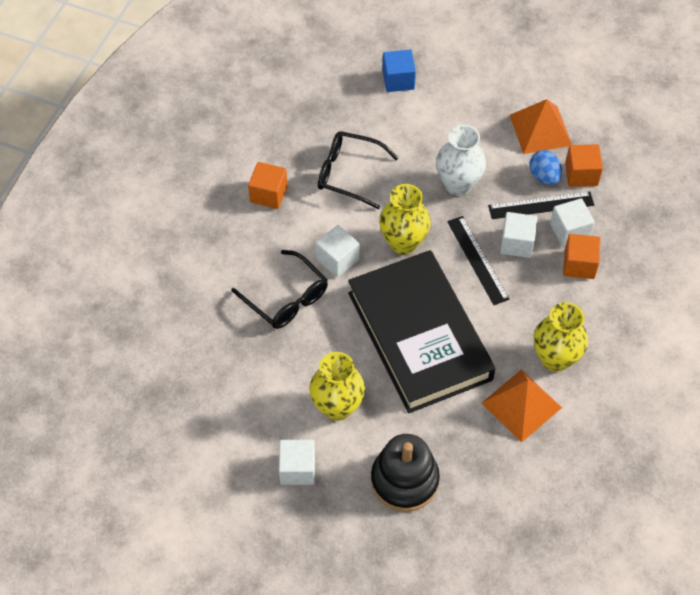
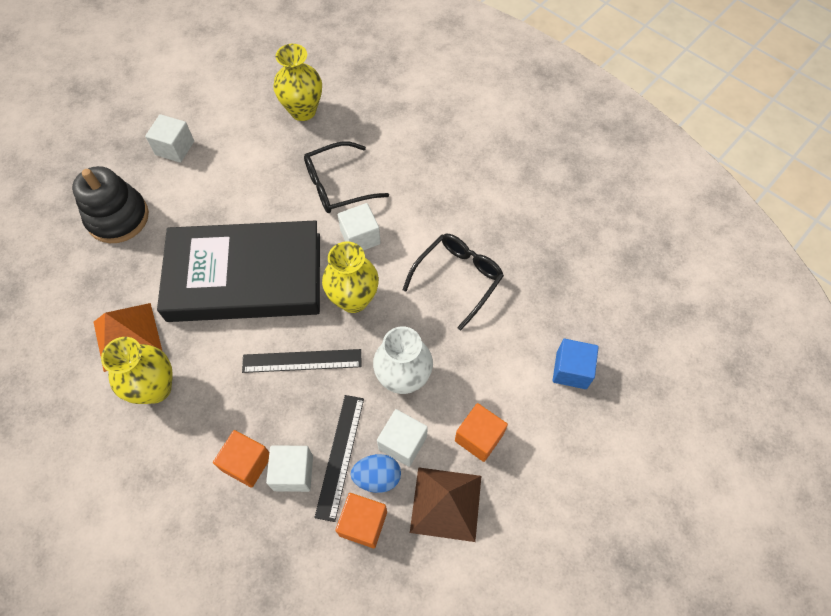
camera: 110 degrees right, 5 degrees up
orange cube [248,162,288,209] -> orange cube moved to [455,403,508,462]
yellow vase [309,352,365,421] -> yellow vase moved to [273,44,322,121]
white cube [500,212,538,258] -> white cube moved to [377,409,428,467]
orange pyramid [510,99,572,154] -> brown pyramid [410,467,481,542]

